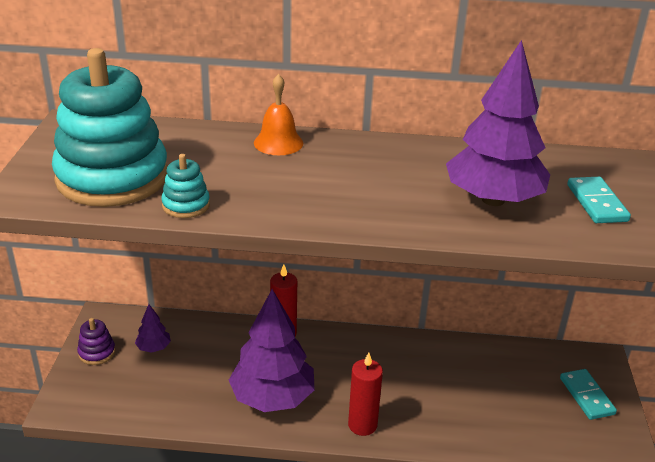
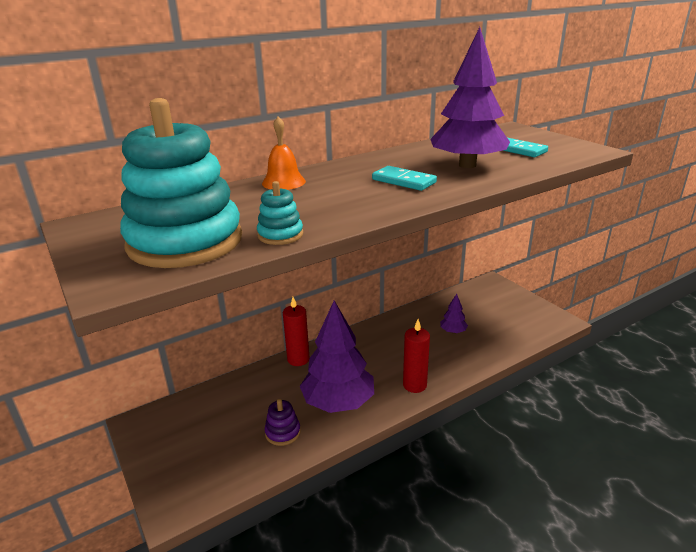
camera: 35 degrees left, 5 degrees down
purple stacking toy [77,318,116,365] -> purple stacking toy moved to [265,399,301,446]
purple tree [135,304,171,353] -> purple tree moved to [440,294,468,334]
turquoise domino [560,369,617,420] -> turquoise domino moved to [372,166,437,191]

